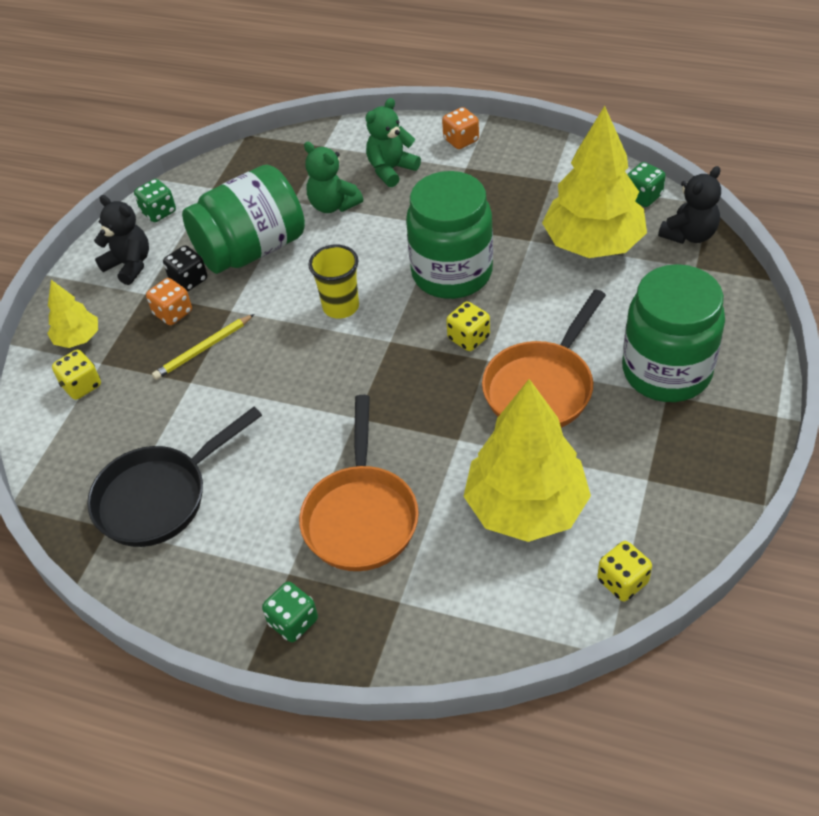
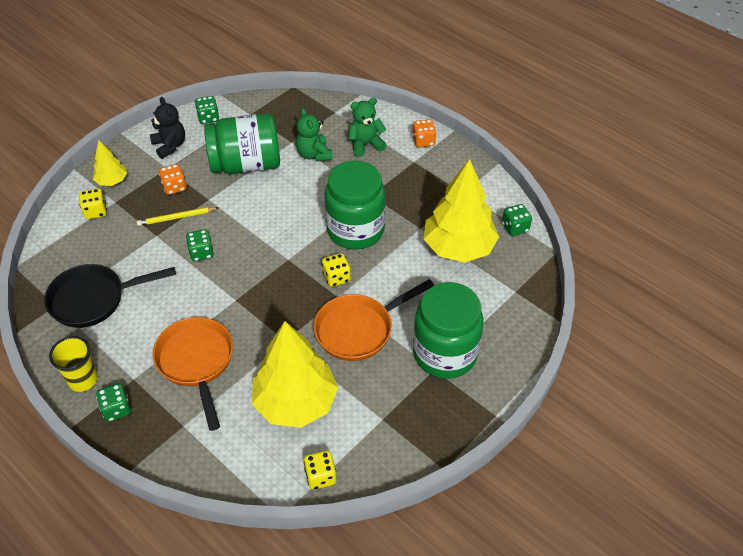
camera: 20 degrees right, 0 degrees up
black dice [163,246,207,291] -> none
orange pan [299,395,419,571] -> orange pan turned 135 degrees clockwise [153,317,233,431]
yellow cup [308,245,359,319] -> yellow cup moved to [49,336,98,392]
black teddy bear [658,166,721,244] -> none
none -> green dice [186,229,214,261]

